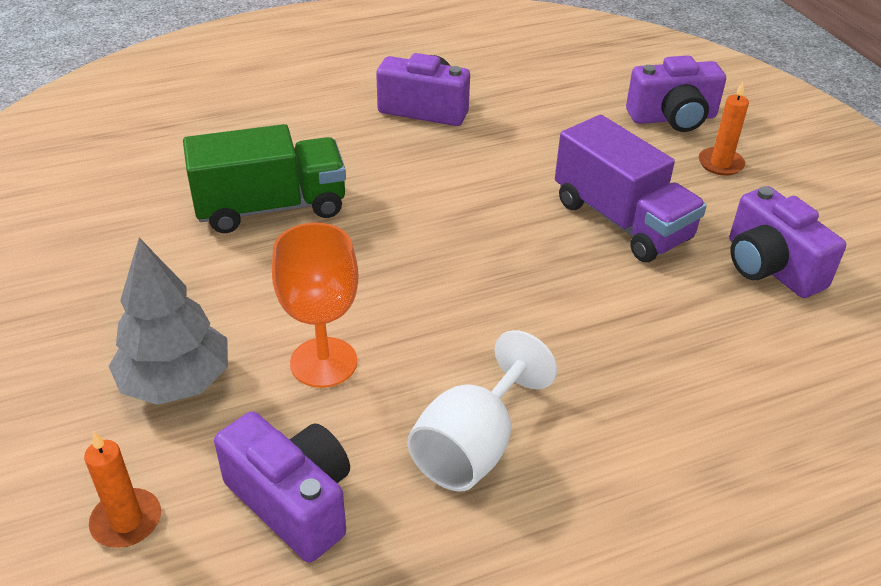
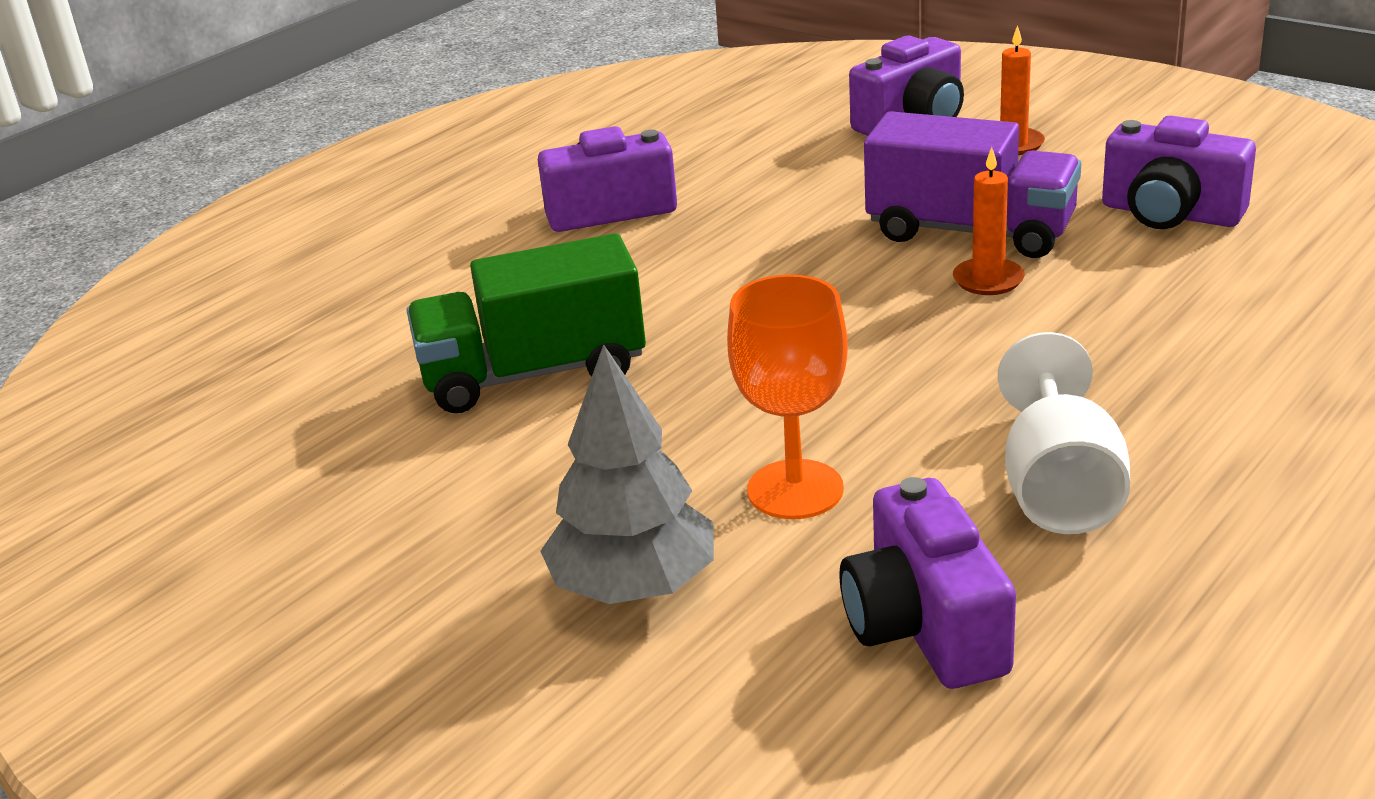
camera: 25 degrees left, 10 degrees down
orange candle [84,431,161,548] -> orange candle moved to [953,147,1025,295]
green truck [183,124,346,233] -> green truck turned 150 degrees counterclockwise [407,233,646,413]
purple camera [214,411,350,563] -> purple camera turned 120 degrees counterclockwise [839,477,1016,689]

